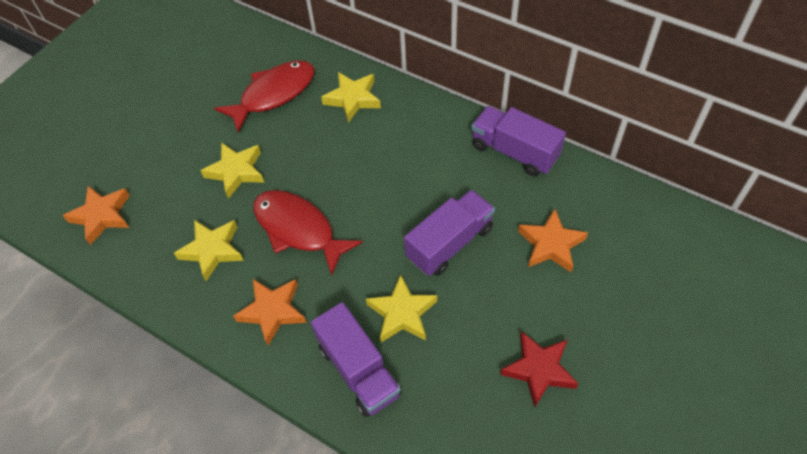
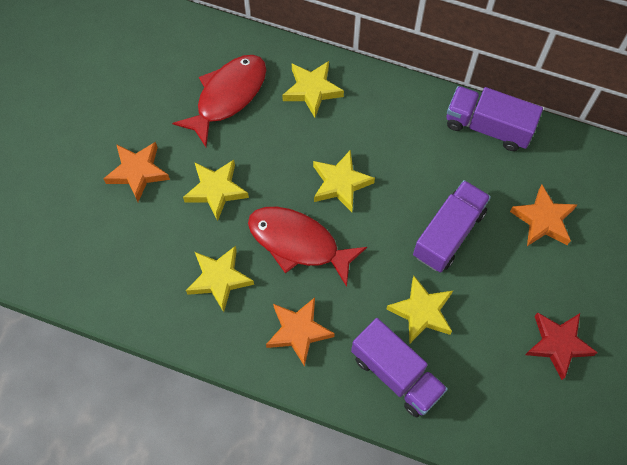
camera: 15 degrees left, 10 degrees up
orange star [63,186,130,245] -> orange star moved to [103,142,170,202]
none -> yellow star [313,150,375,212]

